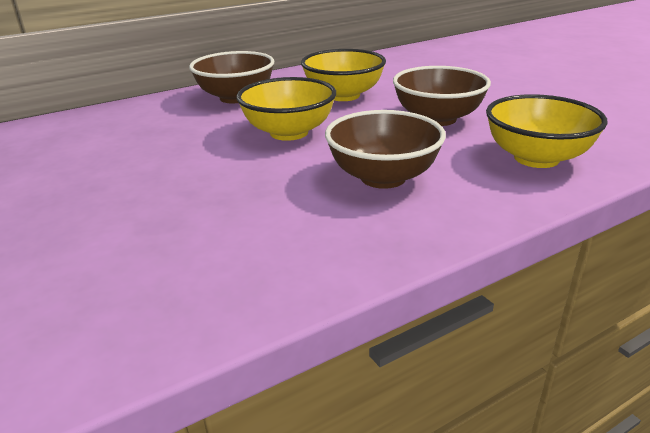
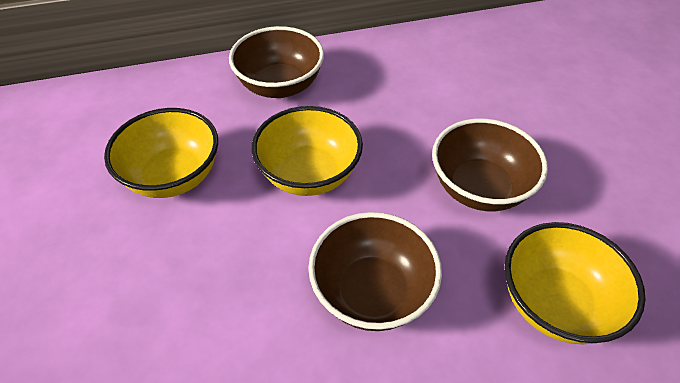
camera: 15 degrees right, 20 degrees up
yellow bowl [301,49,386,101] -> yellow bowl moved to [104,108,218,198]

